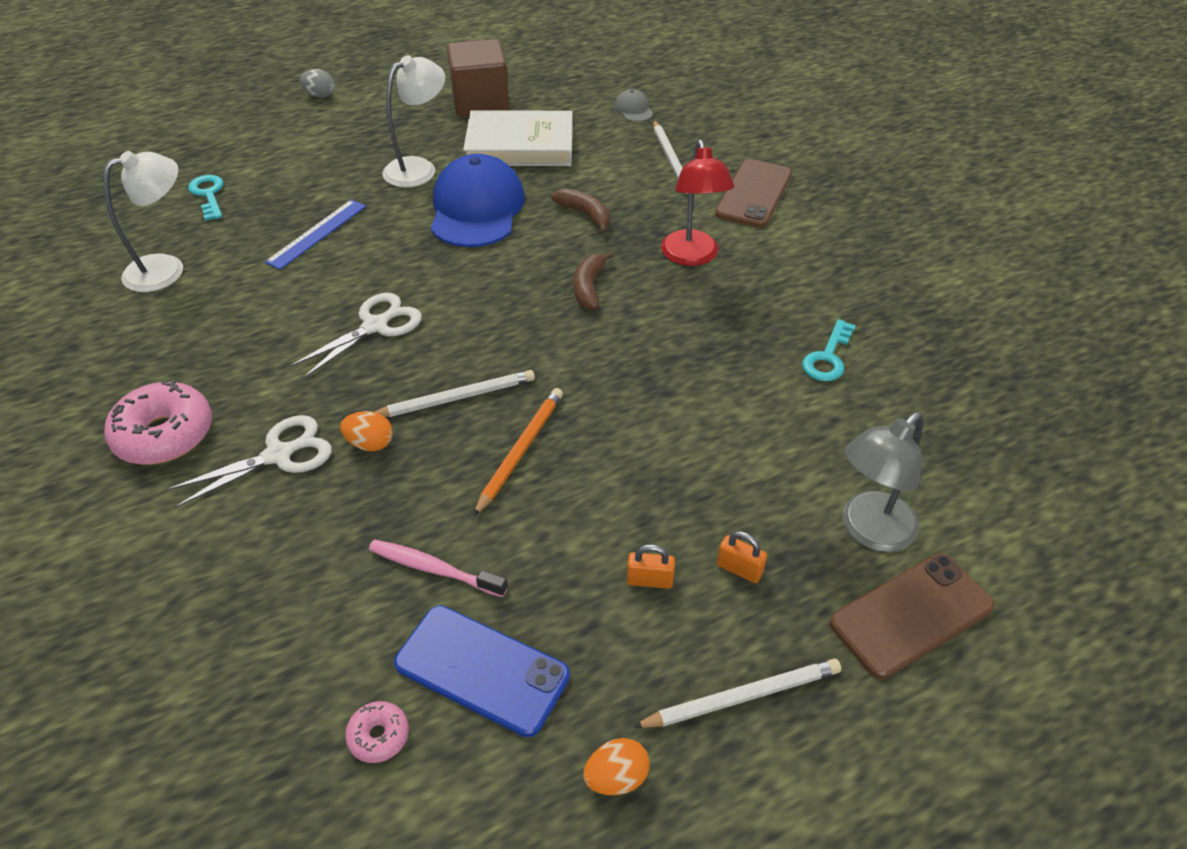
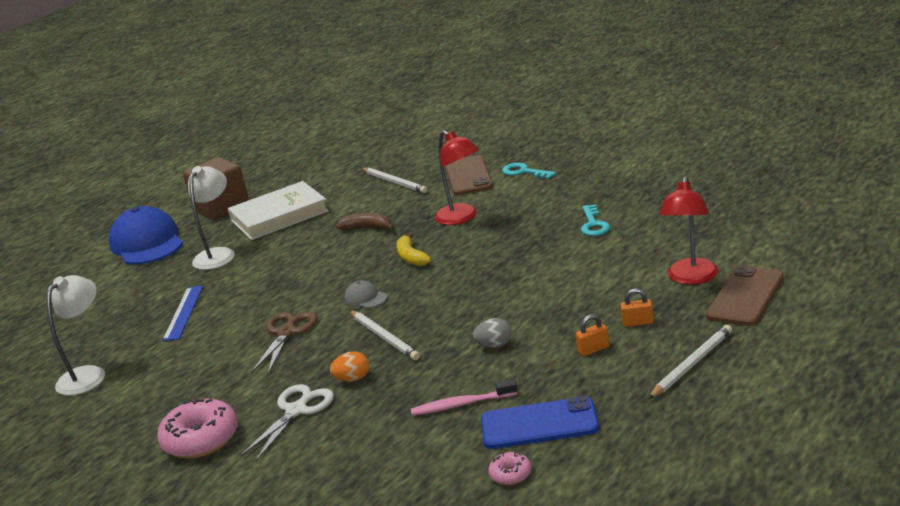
camera: 25 degrees left, 20 degrees down
turquoise key [188,175,224,221] -> turquoise key moved to [502,163,556,179]
white scissors [290,293,422,379] -> brown scissors [252,312,317,374]
grey egg [300,69,335,98] -> grey egg moved to [473,318,512,348]
white pencil [375,370,535,417] -> white pencil turned 105 degrees clockwise [349,310,420,360]
blue cap [431,154,525,247] -> blue cap moved to [109,206,183,265]
orange pencil [473,388,563,517] -> none
brown banana [573,251,614,310] -> yellow banana [397,233,431,266]
orange egg [583,738,650,795] -> none
grey cap [614,89,653,122] -> grey cap moved to [344,280,387,308]
grey lamp [842,412,923,552] -> red lamp [659,176,718,285]

